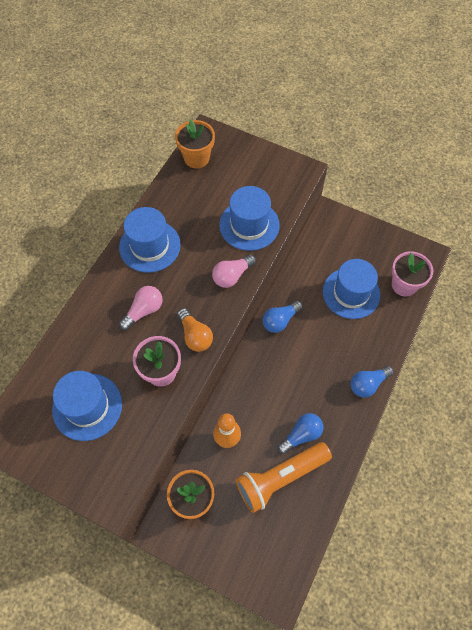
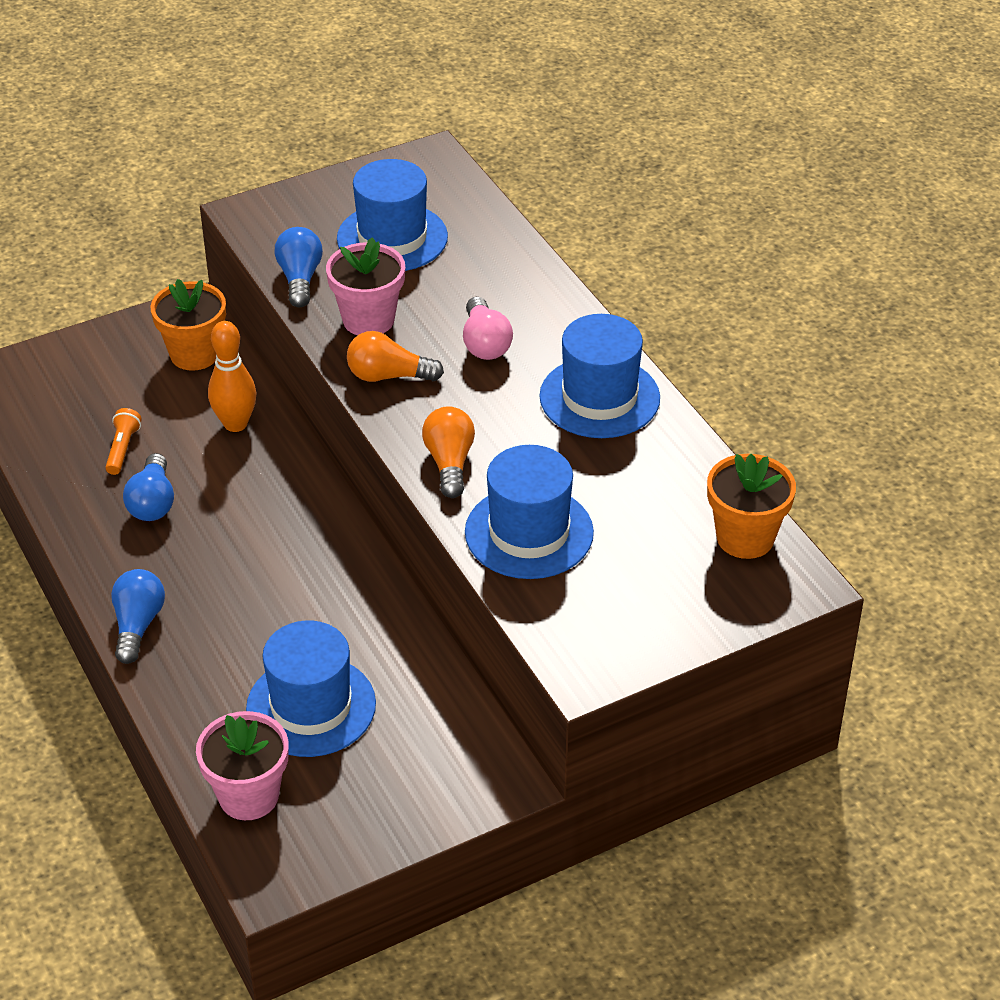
camera: 125 degrees right, 20 degrees down
pink light bulb [212,254,256,288] -> orange light bulb [422,406,475,498]
orange flashlight [236,442,332,513] -> orange flashlight [105,408,142,475], size x0.43
blue light bulb [263,301,303,333] -> blue light bulb moved to [274,227,323,307]

